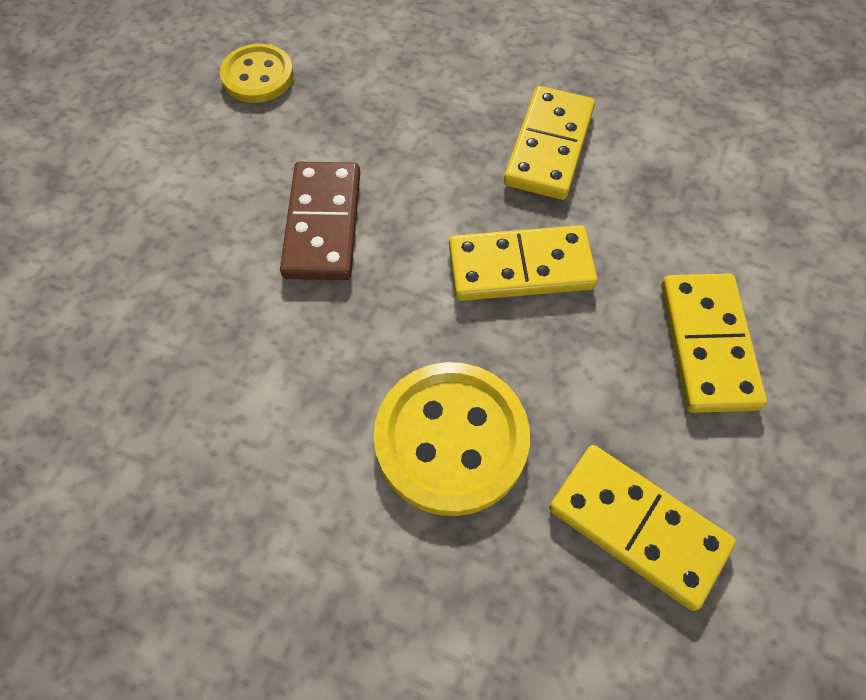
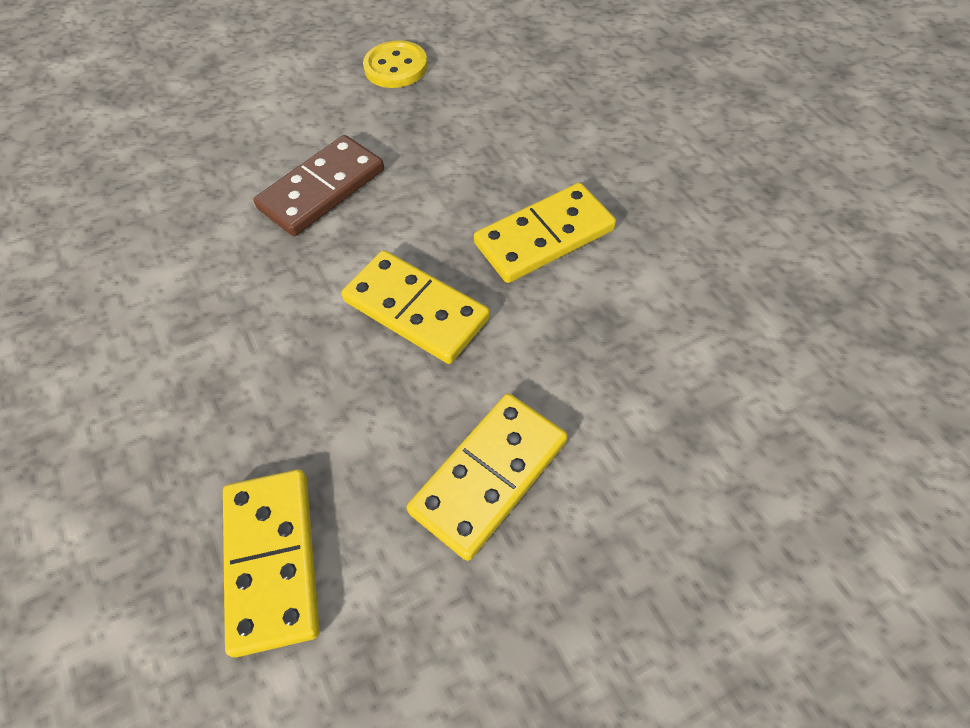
camera: 45 degrees right, 5 degrees down
yellow button [374,362,530,516] -> none

